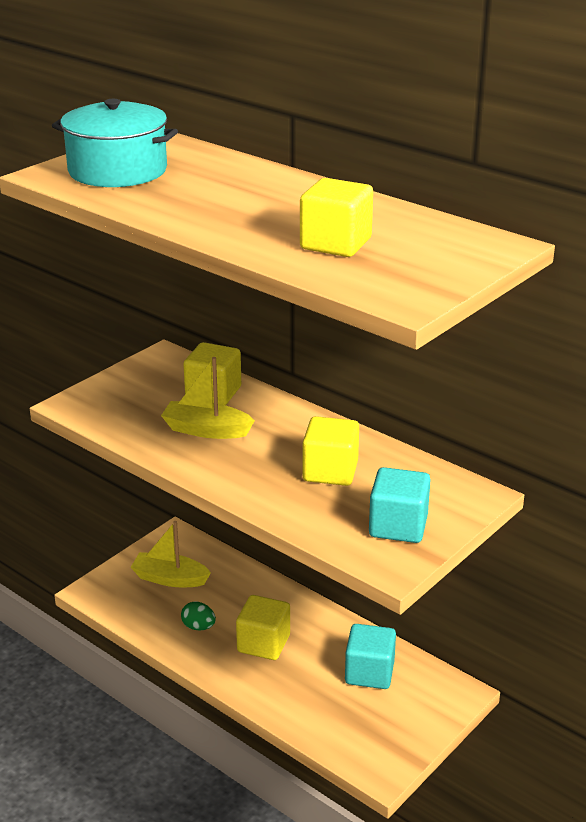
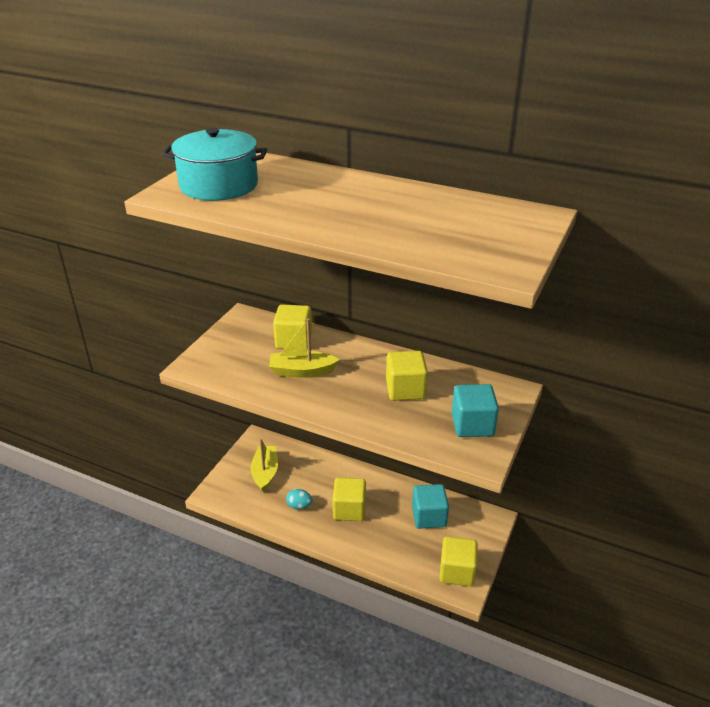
camera: 15 degrees left, 5 degrees up
yellow boat [131,521,211,587] -> yellow boat turned 90 degrees clockwise [251,438,278,492]
green egg [181,602,216,630] -> turquoise egg [286,489,313,510]
yellow cube [300,178,373,257] -> yellow cube moved to [440,536,478,586]

